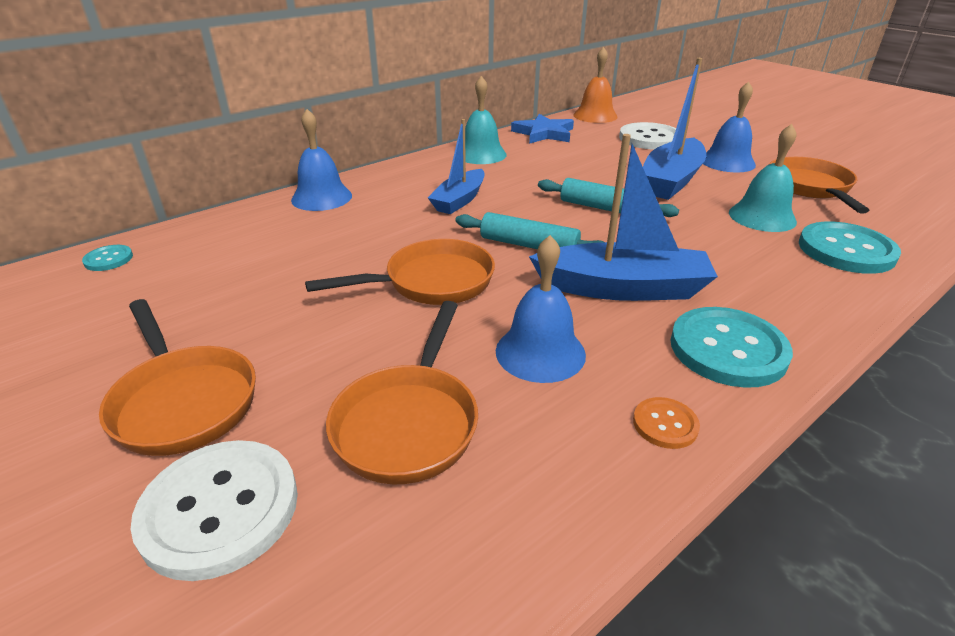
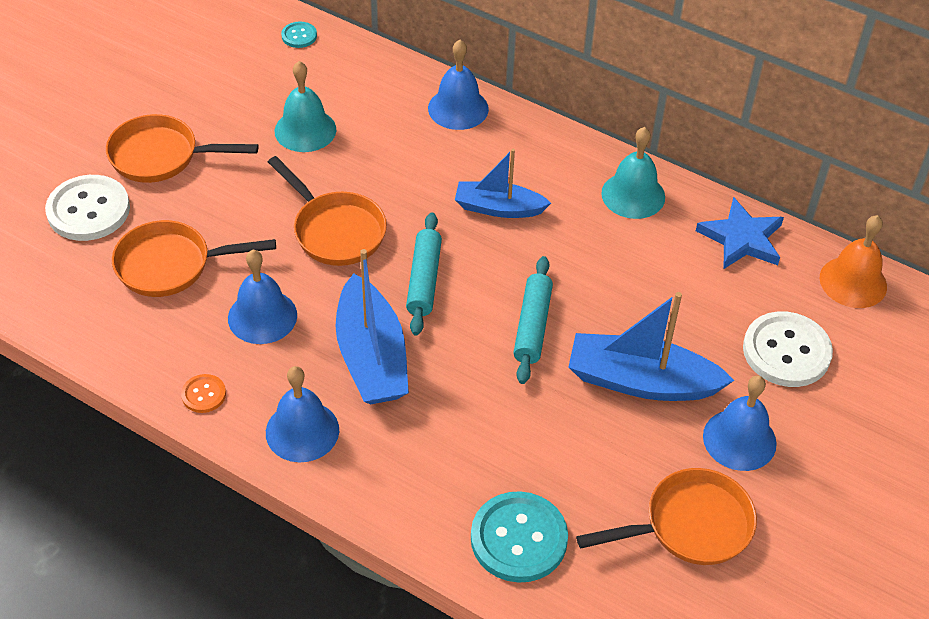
camera: 70 degrees right, 15 degrees up
orange pan [99,299,256,456] -> orange pan turned 60 degrees clockwise [106,114,259,183]
turquoise button [671,307,793,388] -> blue bell [266,366,339,462]
turquoise bell [729,124,797,232] -> turquoise bell moved to [275,61,336,152]

